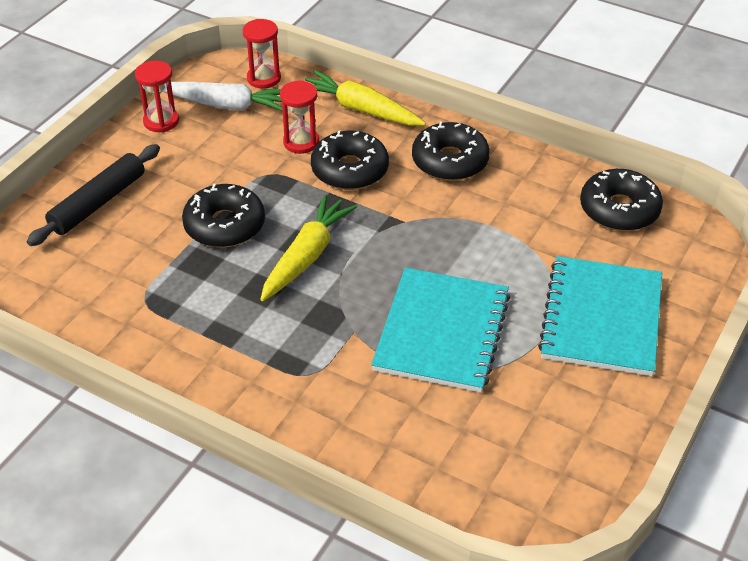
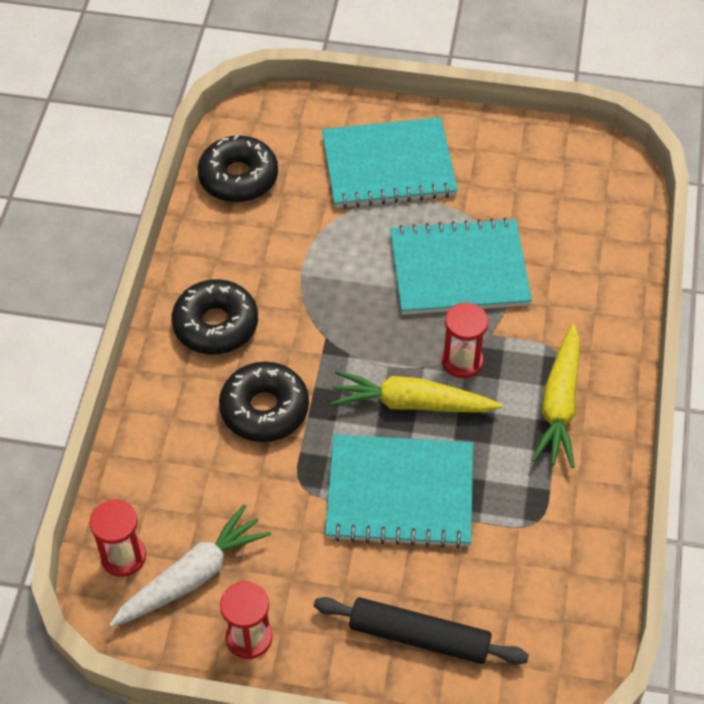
camera: 110 degrees left, 10 degrees up
white carrot [163,82,283,111] -> white carrot turned 60 degrees clockwise [109,504,271,628]
black donut [182,184,265,248] -> turquoise notebook [325,435,473,549]
red hourglass [280,80,319,154] -> red hourglass moved to [442,303,488,378]
yellow carrot [305,70,426,126] -> yellow carrot moved to [532,324,580,468]

